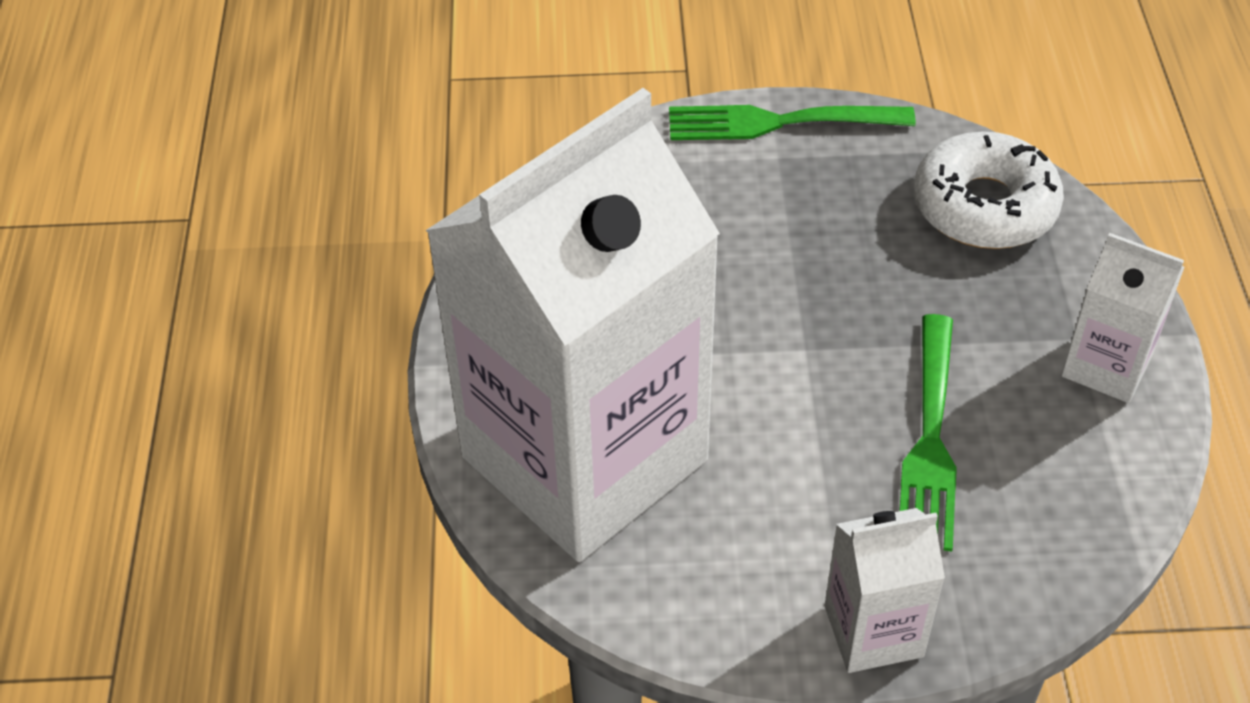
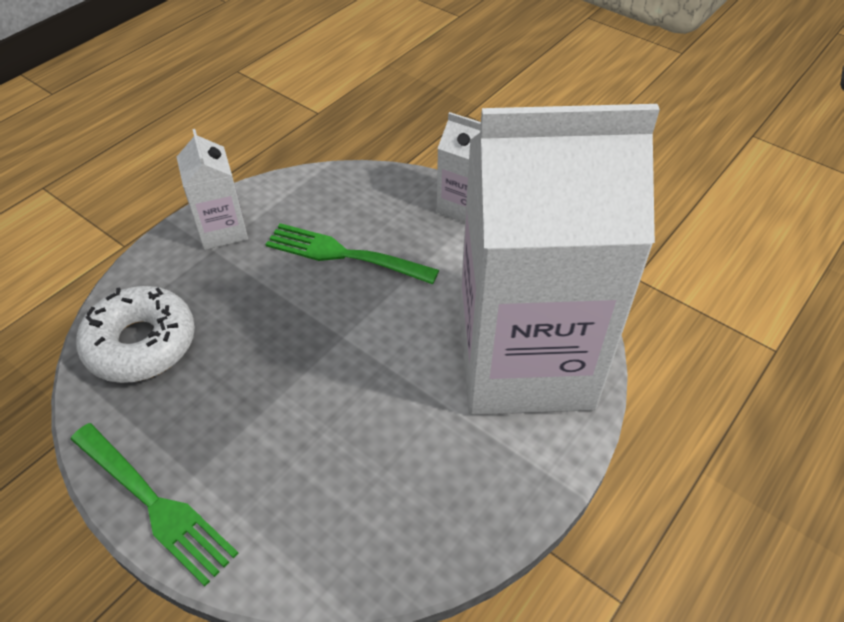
camera: 140 degrees left, 0 degrees up
green fork [899,314,957,551] -> green fork turned 120 degrees counterclockwise [266,223,439,284]

